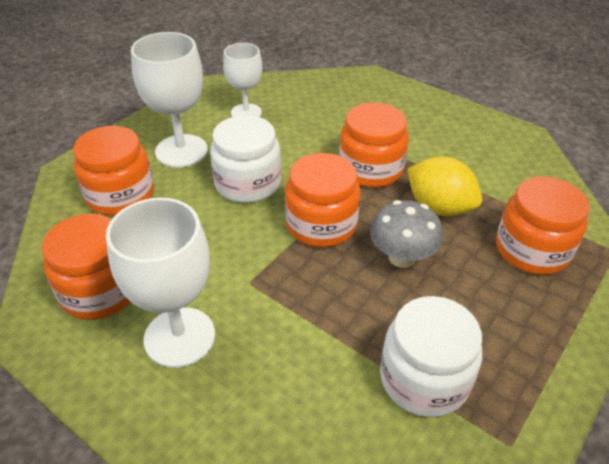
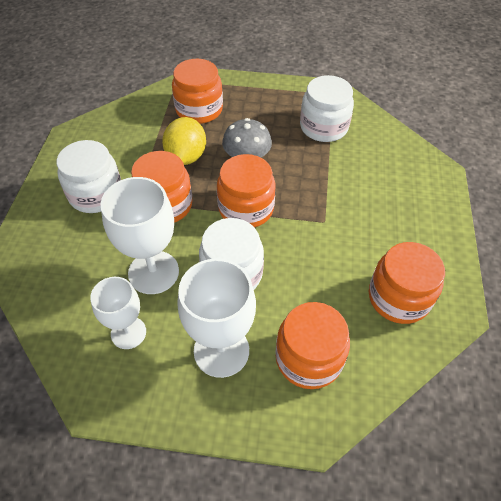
camera: 120 degrees left, 10 degrees up
white goblet [106,198,215,368] -> white goblet moved to [101,177,179,294]
none -> white jar [56,140,121,213]

